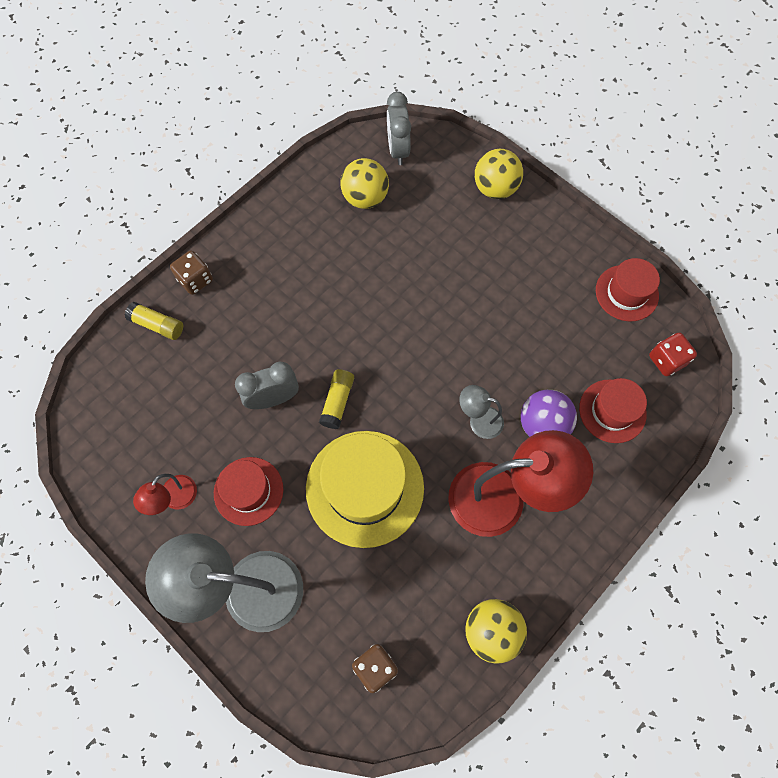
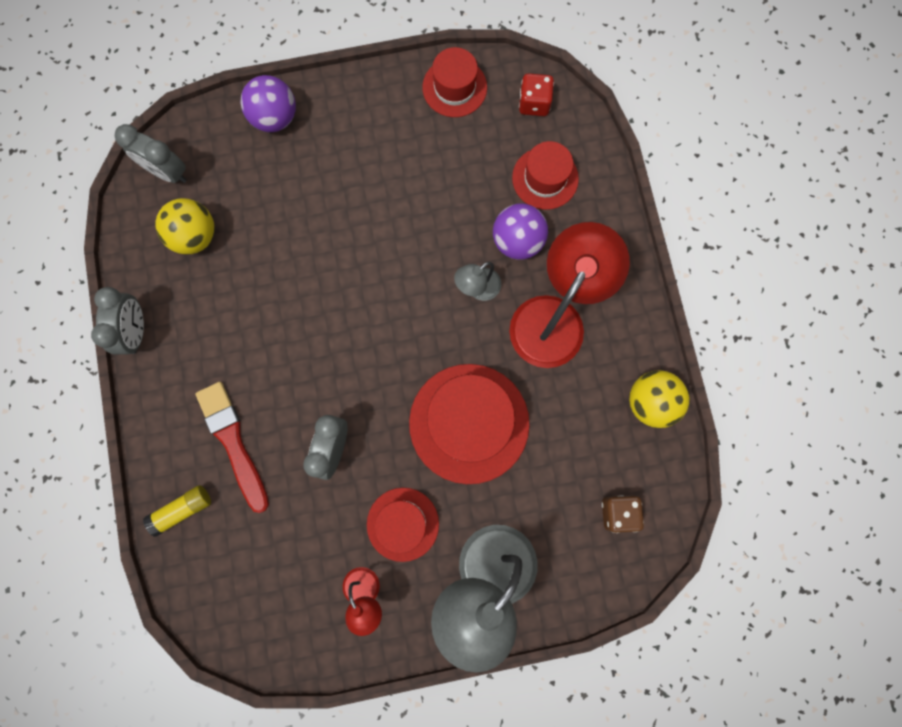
camera: 55 degrees left, 10 degrees up
brown dice [170,251,213,295] -> none
yellow hat [306,431,424,548] -> red hat [409,364,530,484]
yellow glue stick [319,369,354,429] -> none
yellow ball [475,149,523,199] -> purple ball [240,75,296,132]
none -> grey clock [91,287,144,355]
none -> red brush [195,382,269,513]

